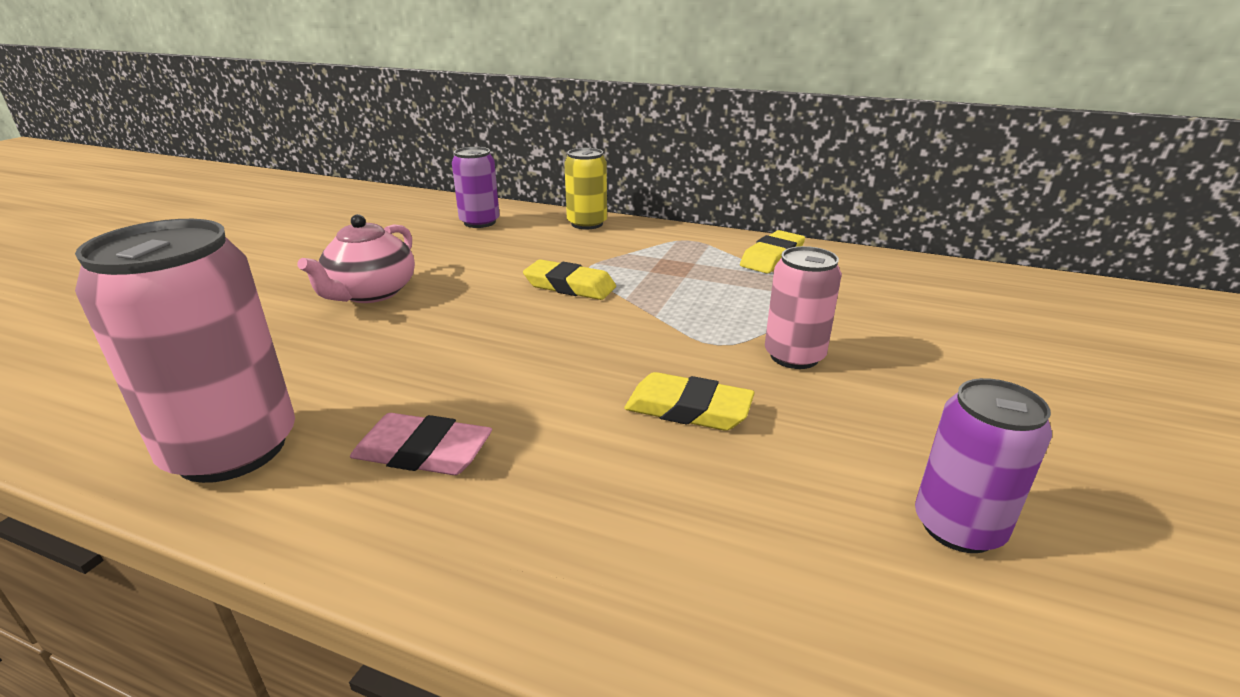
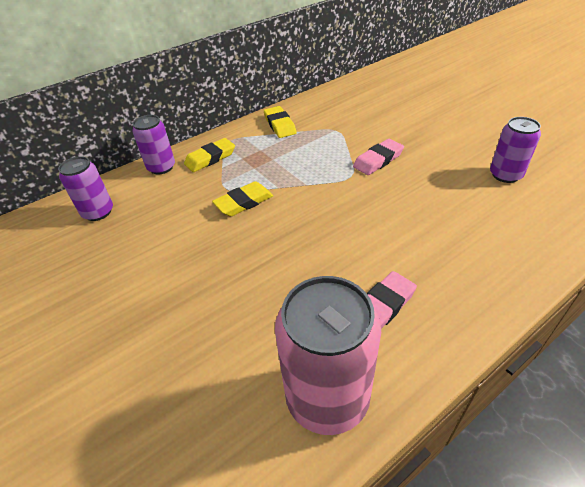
camera: 55 degrees left, 15 degrees up
pink teapot [298,214,415,303] -> none
yellow can [564,148,607,229] -> purple can [132,115,175,175]
yellow eraser [624,372,755,431] -> yellow eraser moved to [184,138,235,172]
pink can [765,246,842,369] -> pink eraser [353,139,404,175]

